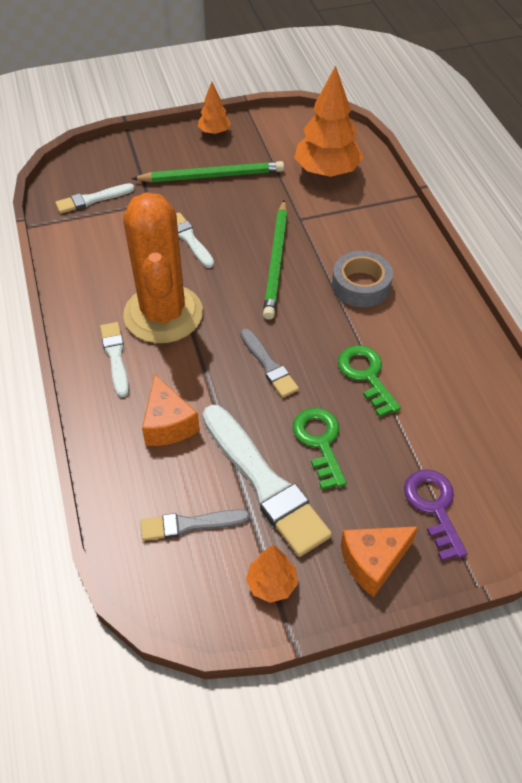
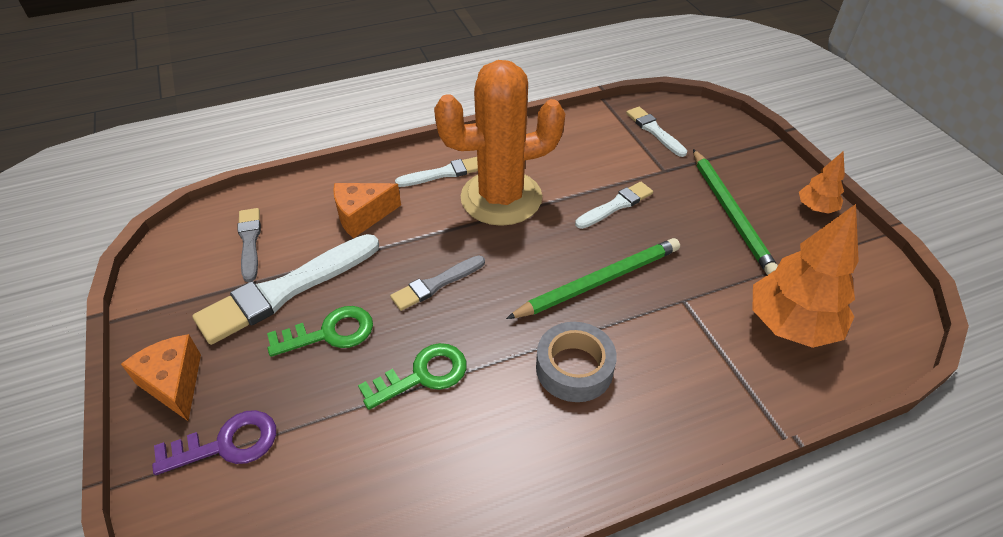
camera: 85 degrees right, 5 degrees down
orange tree [246,545,298,603] -> none
green pencil [263,200,288,320] -> green pencil turned 150 degrees clockwise [506,238,680,319]

